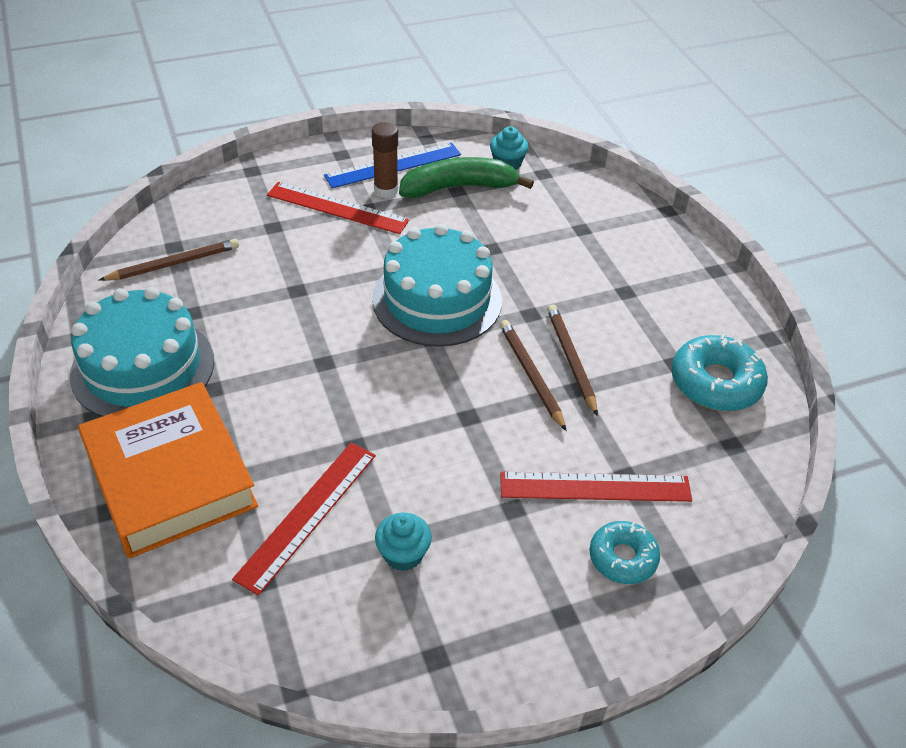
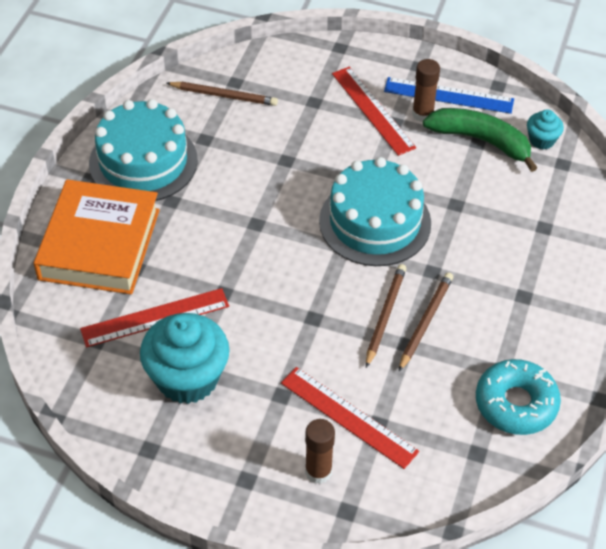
camera: 40 degrees right, 5 degrees up
turquoise cupcake [375,513,432,571] -> turquoise cupcake [140,313,230,404], size x2.07
turquoise donut [589,521,660,584] -> brown glue stick [305,419,335,484]

